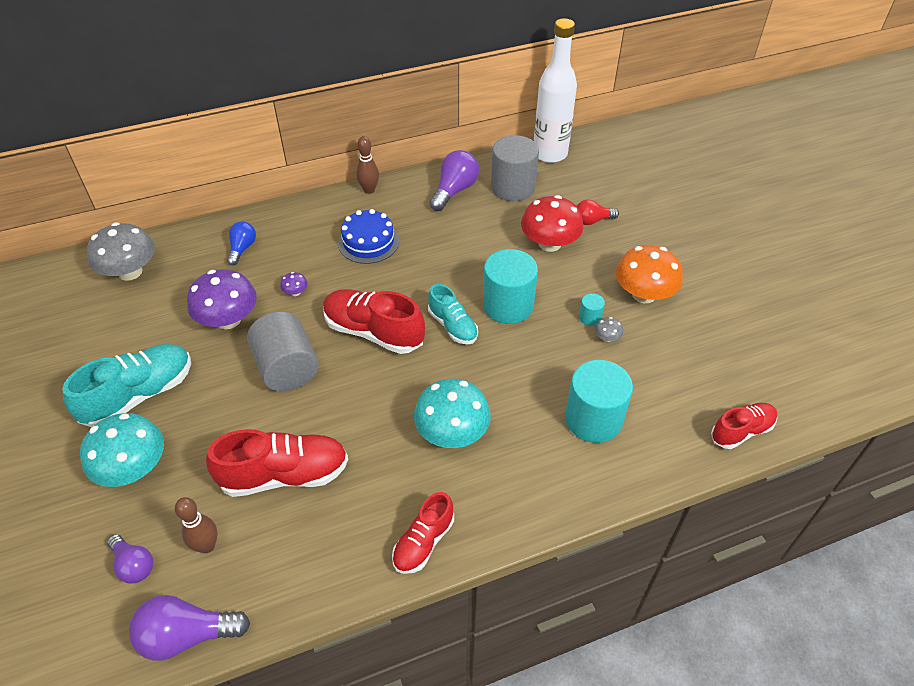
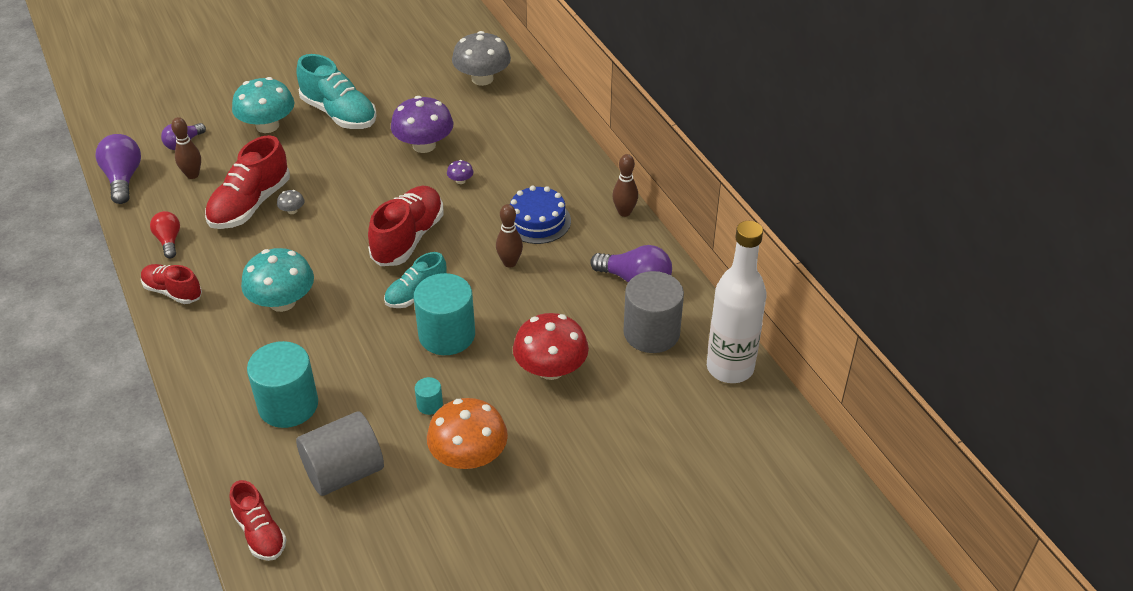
camera: 85 degrees right, 5 degrees down
red shoe [206,429,348,497] -> red shoe turned 45 degrees clockwise [205,135,290,229]
blue light bulb [227,221,256,266] -> none
grey cylinder [247,311,319,392] -> grey cylinder moved to [296,411,384,496]
red light bulb [577,199,619,225] -> red light bulb moved to [150,211,180,258]
grey mushroom [595,317,623,342] -> grey mushroom moved to [277,190,304,214]
none -> brown bowling pin [496,204,523,268]

